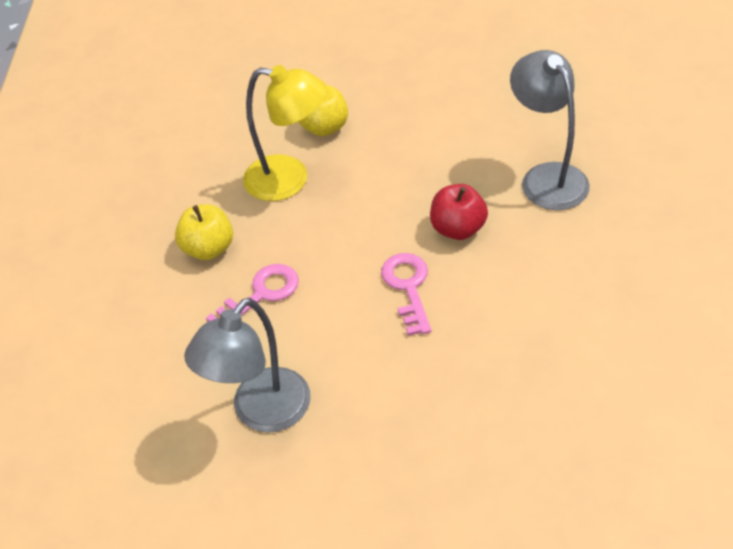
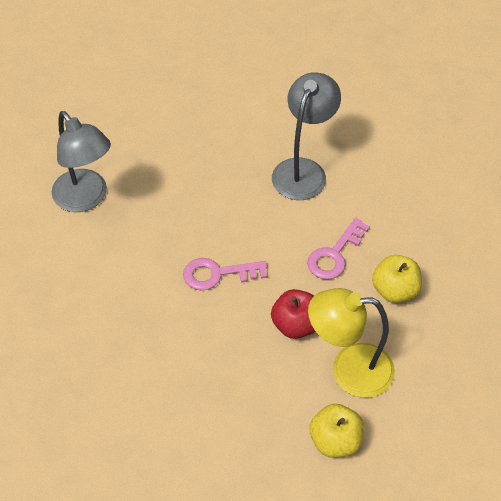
camera: 165 degrees right, 5 degrees up
pink key [381,253,431,336] -> pink key turned 105 degrees clockwise [183,258,267,290]
red apple [430,184,488,240] -> red apple moved to [271,289,315,339]
grey lamp [510,50,590,210] -> grey lamp moved to [52,111,111,212]

